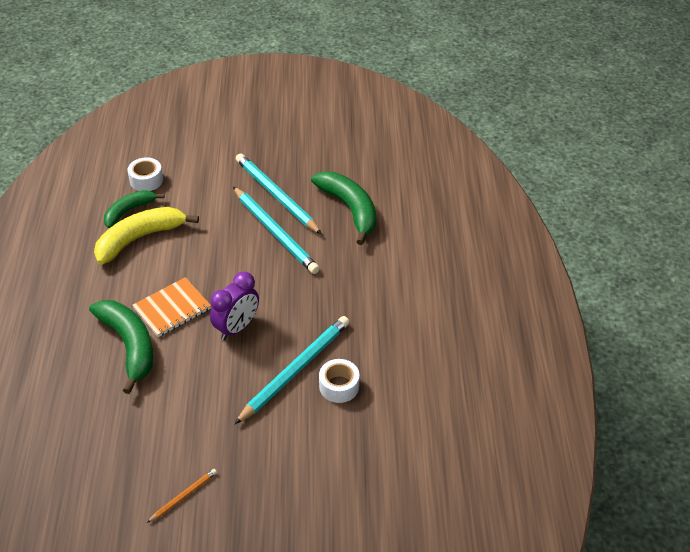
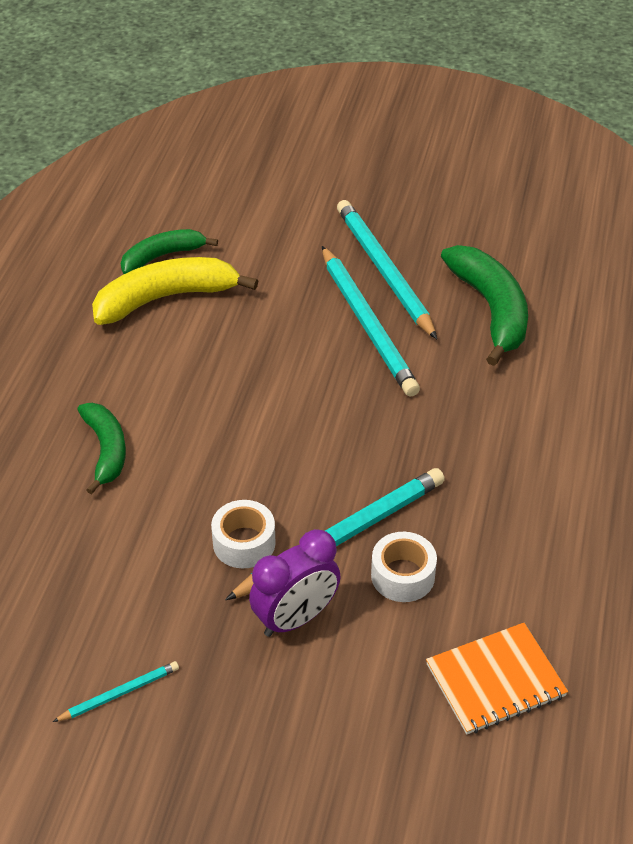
camera: 15 degrees right, 0 degrees up
green banana [89,300,153,394] -> green banana [77,403,126,495], size x0.64
white tape [128,157,163,191] -> white tape moved to [211,500,276,569]
orange notebook [132,277,211,337] -> orange notebook moved to [426,623,568,734]
orange pencil [147,469,217,523] -> turquoise pencil [53,661,179,722]
purple clock [210,272,259,340] -> purple clock moved to [249,529,341,637]

